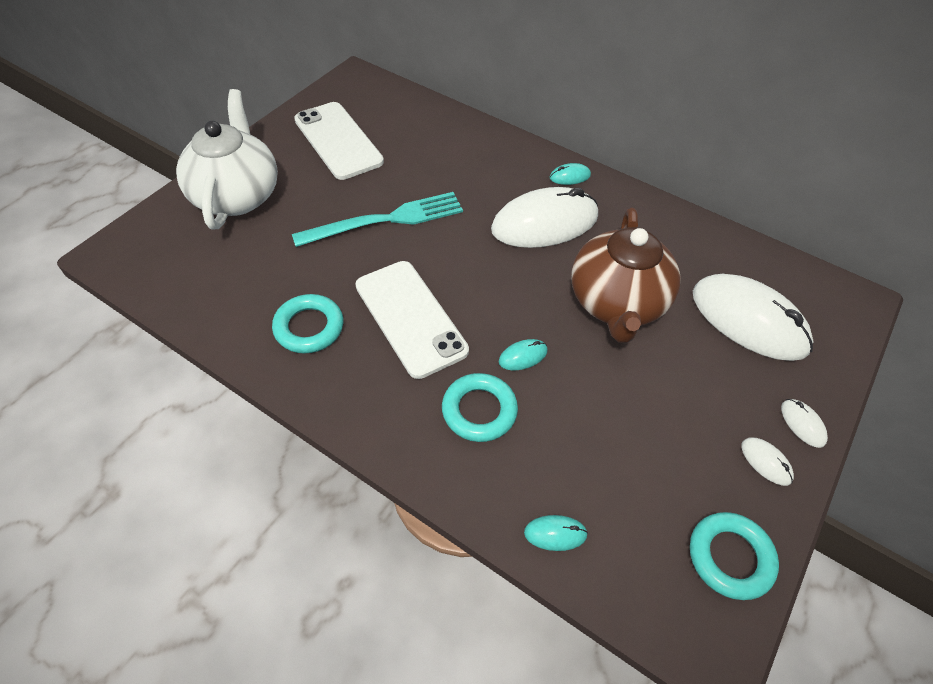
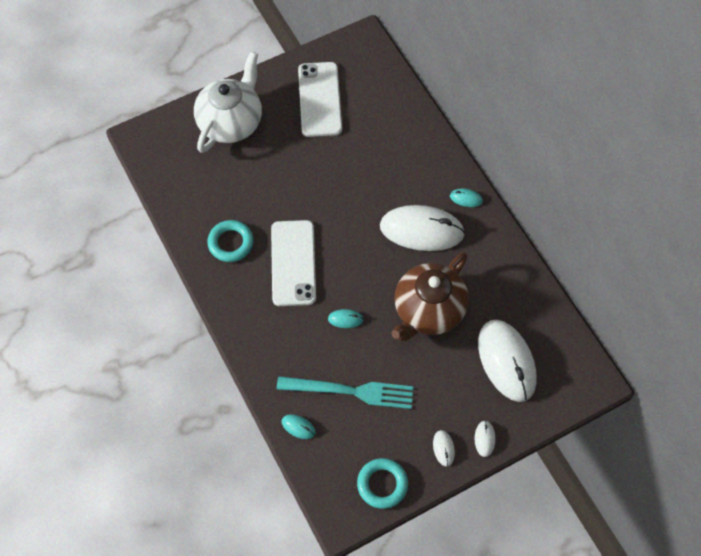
camera: 30 degrees right, 10 degrees up
turquoise fork [292,192,463,247] -> turquoise fork moved to [277,376,414,409]
turquoise ring [442,373,518,442] -> none

